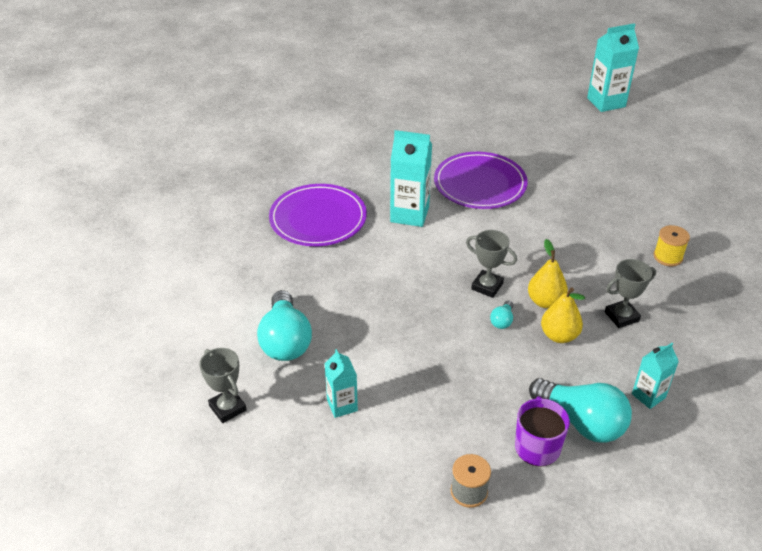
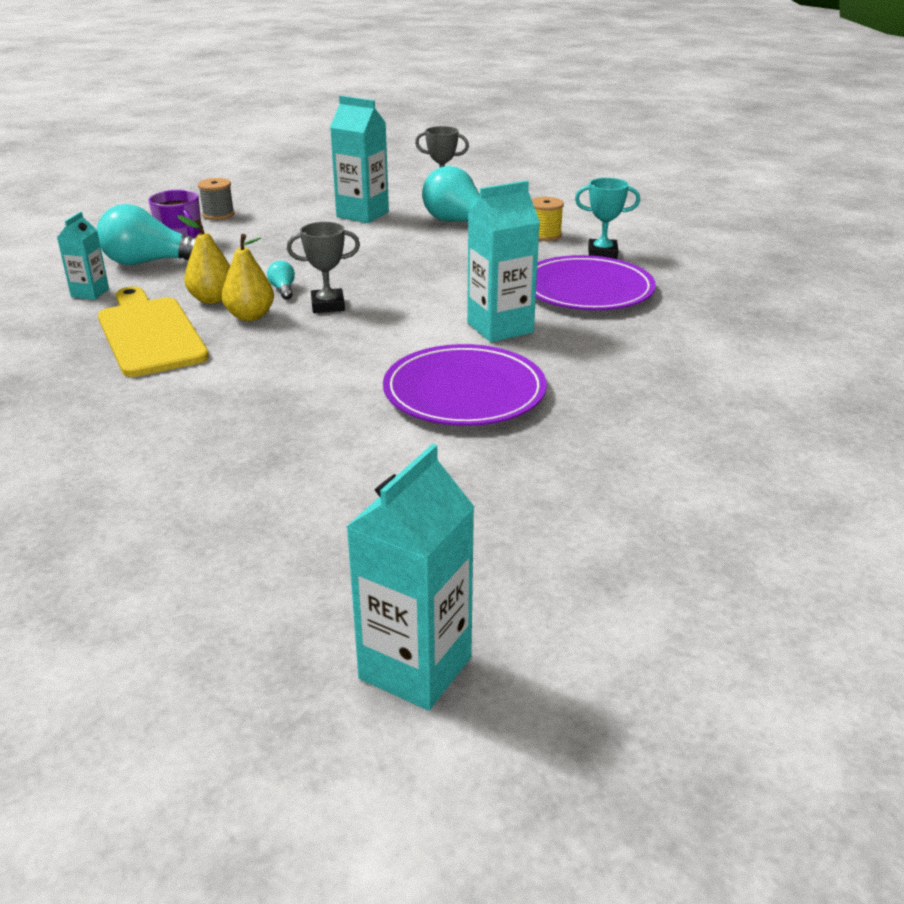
camera: 140 degrees right, 10 degrees down
turquoise carton [325,349,358,418] -> turquoise carton [330,96,389,223], size x1.70
grey trophy [605,259,656,328] -> yellow cutting board [98,286,209,377]
yellow spool [653,225,690,266] -> yellow spool moved to [532,197,564,241]
none -> turquoise trophy [575,178,640,259]

